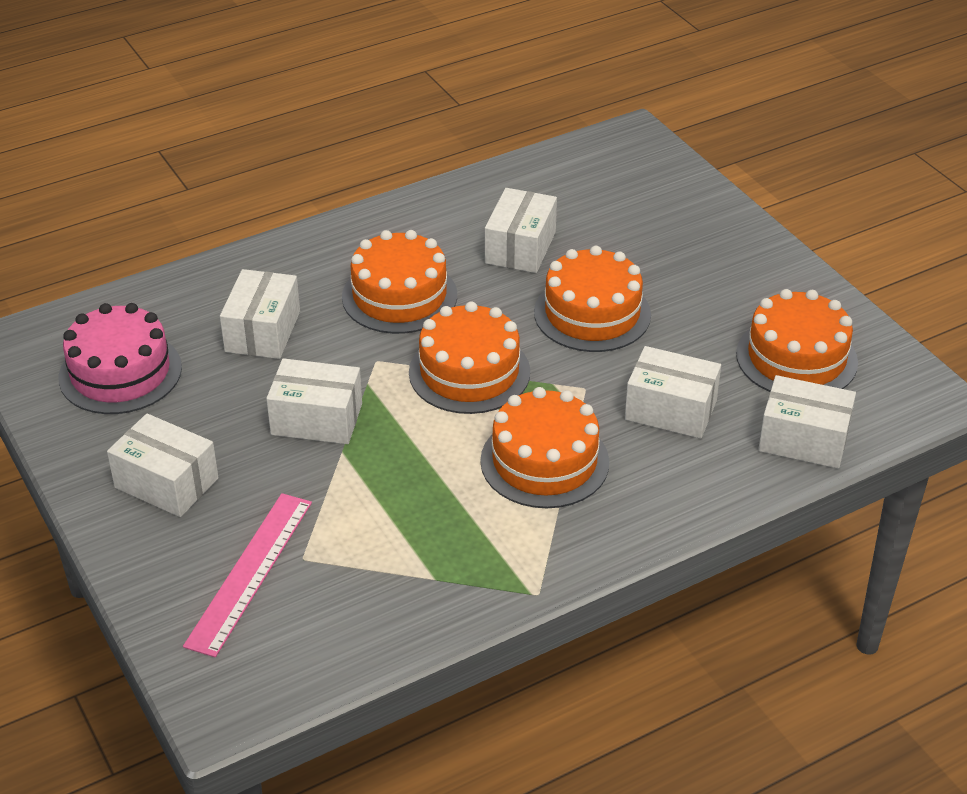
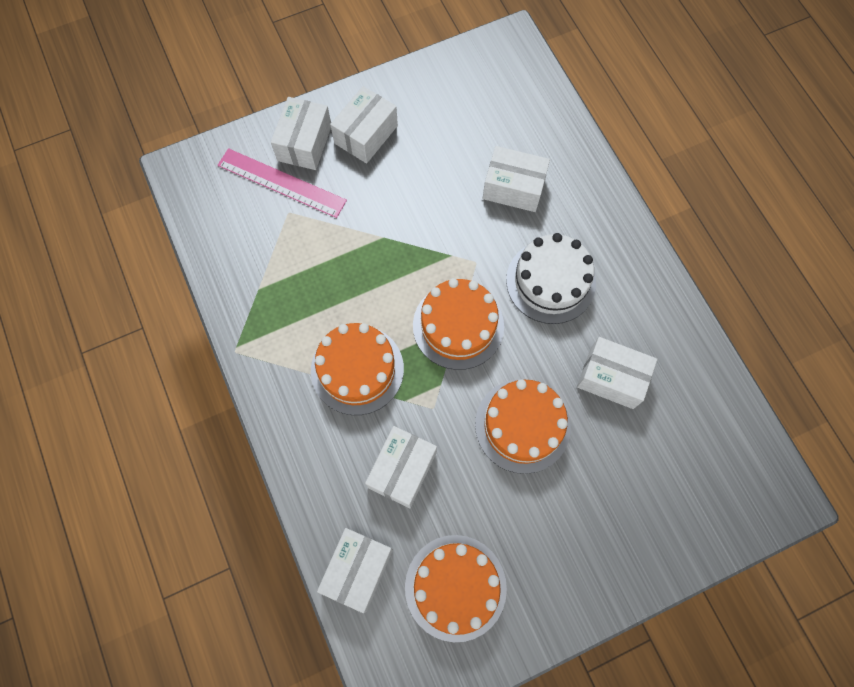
camera: 95 degrees right, 30 degrees up
pink cake [58,303,182,414] -> none
white box [266,358,362,444] -> white box moved to [271,97,331,170]
orange cake [342,230,457,334] -> white cake [506,233,596,324]

